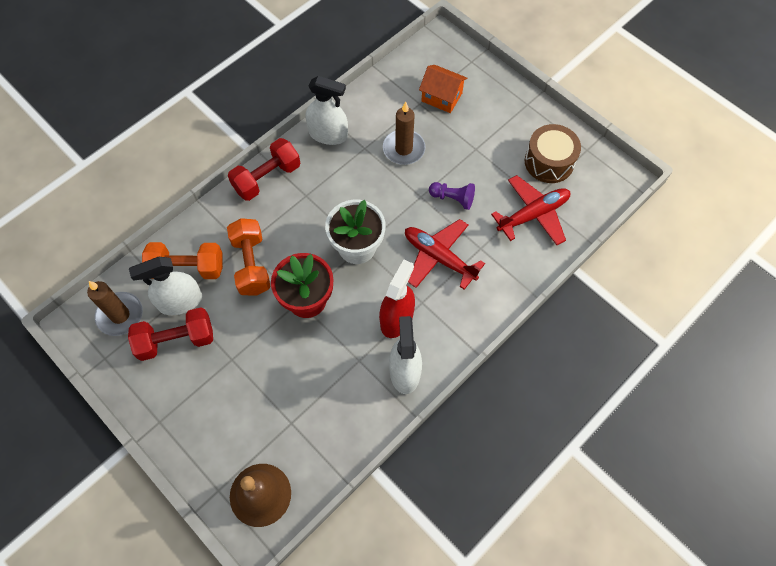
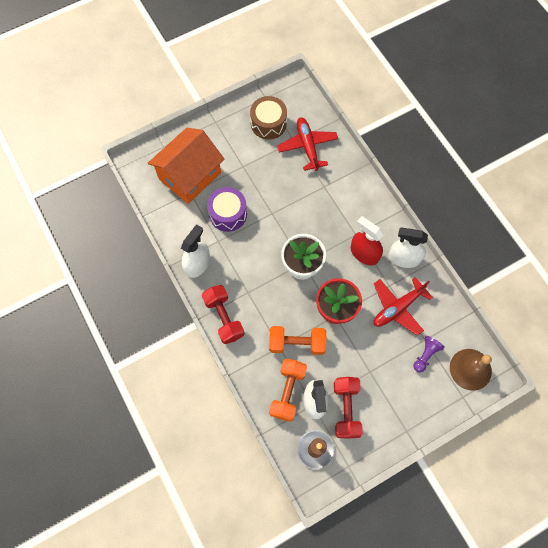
camera: 75 degrees left, 5 degrees up
brown candle [383,101,425,165] -> purple drum [207,187,247,232]
red plane [405,219,485,290] -> red plane moved to [374,277,433,336]
orange house [419,65,468,113] -> orange house [148,128,225,204], size x1.88
purple pawn [429,182,475,210] -> purple pawn moved to [413,336,445,373]

